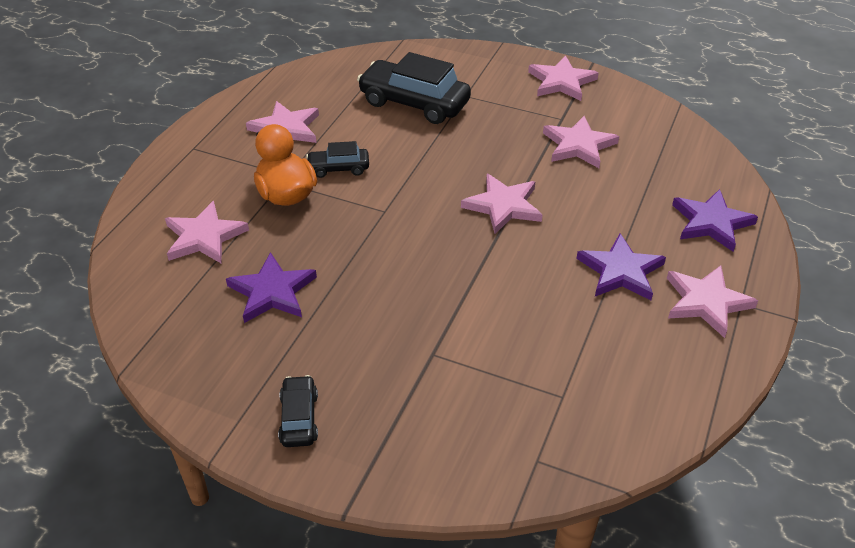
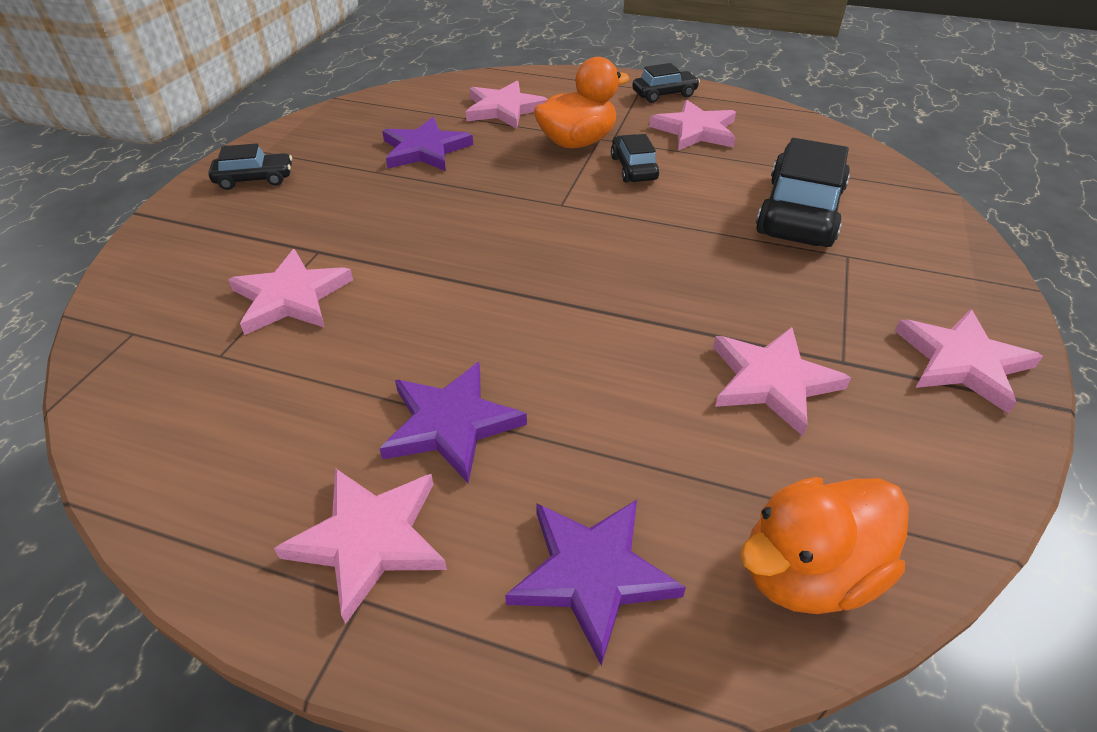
camera: 85 degrees right, 0 degrees up
pink star [461,174,543,234] -> pink star moved to [228,249,353,335]
none -> black car [632,63,700,103]
none -> orange duck [740,477,909,614]

